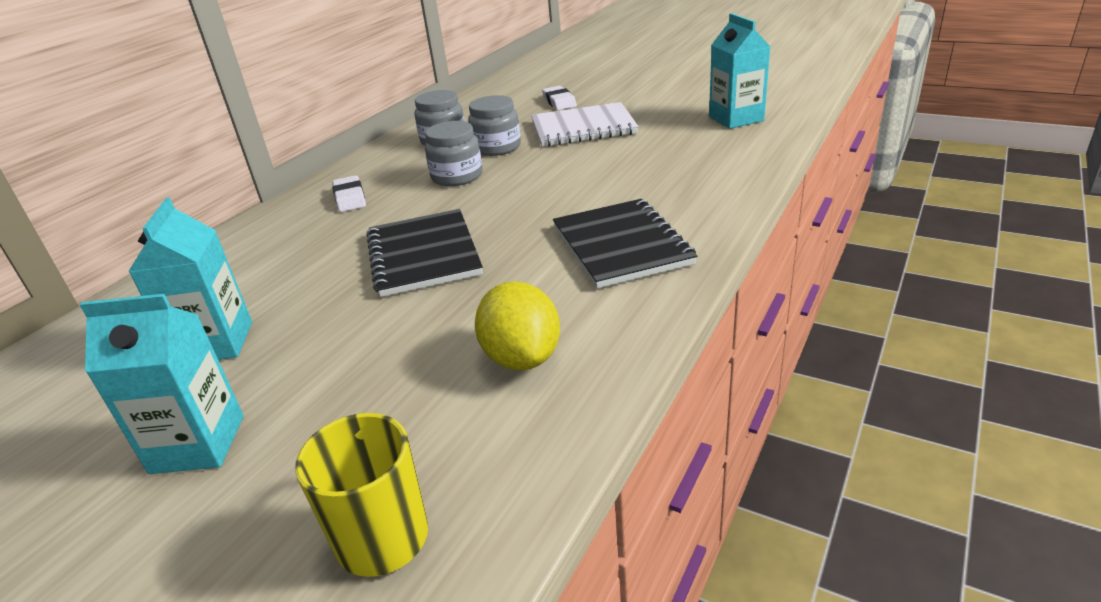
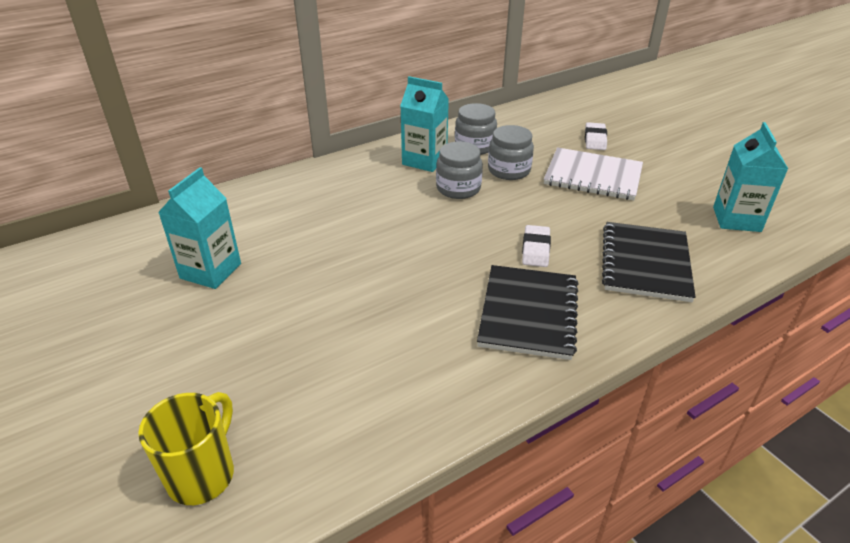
camera: 25 degrees right, 5 degrees up
turquoise carton [80,294,244,474] -> turquoise carton moved to [400,76,449,172]
white eraser [332,175,366,212] -> white eraser moved to [522,225,551,267]
black notebook [366,209,483,297] -> black notebook moved to [602,222,696,302]
yellow lemon [475,281,560,370] -> none

